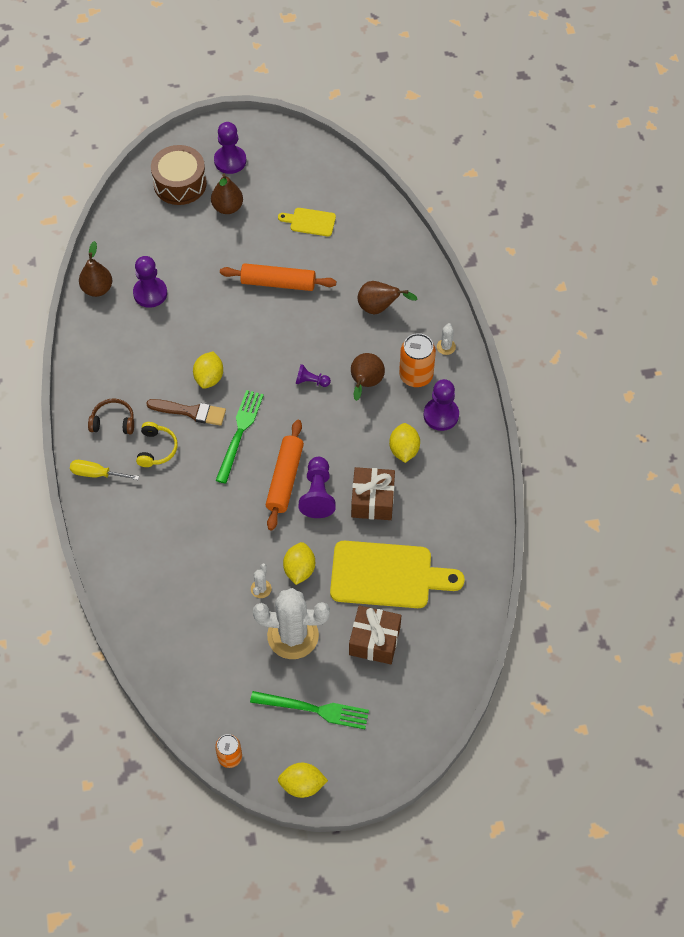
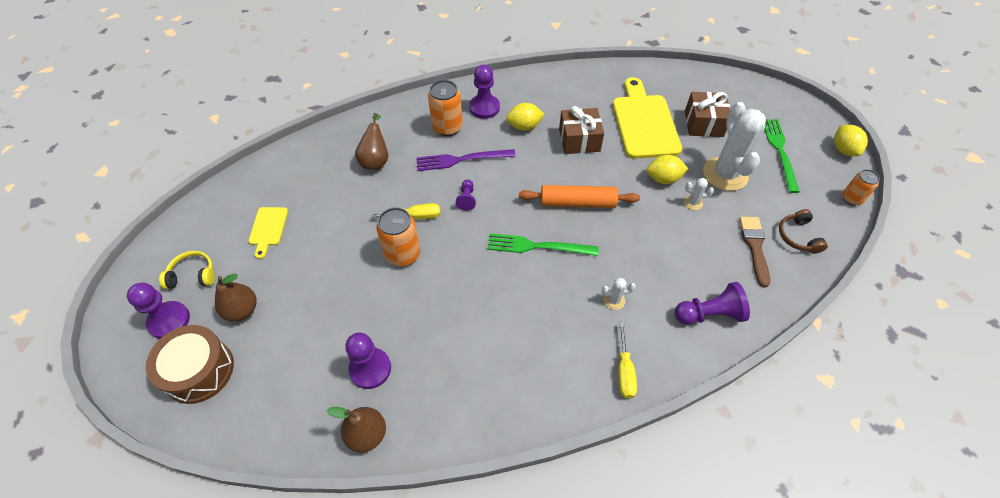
camera: 100 degrees left, 5 degrees down
brown headphones [88,398,134,434] -> brown headphones moved to [779,209,828,254]
yellow headphones [136,422,178,467] -> yellow headphones moved to [159,251,215,289]
brown brush [146,399,226,426] -> brown brush moved to [739,217,770,288]
yellow lemon [193,351,223,389] -> none
orange rolling pin [220,263,336,291] -> none
purple pawn [299,457,336,518] -> purple pawn moved to [675,282,750,324]
brown pear [351,353,385,401] -> purple fork [416,149,516,171]
white cactus [437,323,456,355] -> white cactus moved to [602,278,636,310]
none -> yellow screwdriver [371,203,440,219]
none -> orange can [376,207,420,266]

